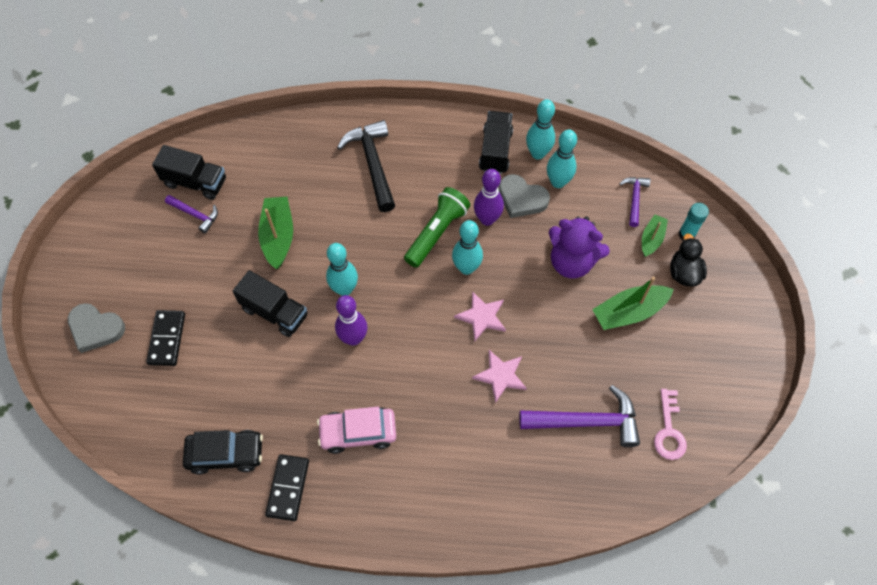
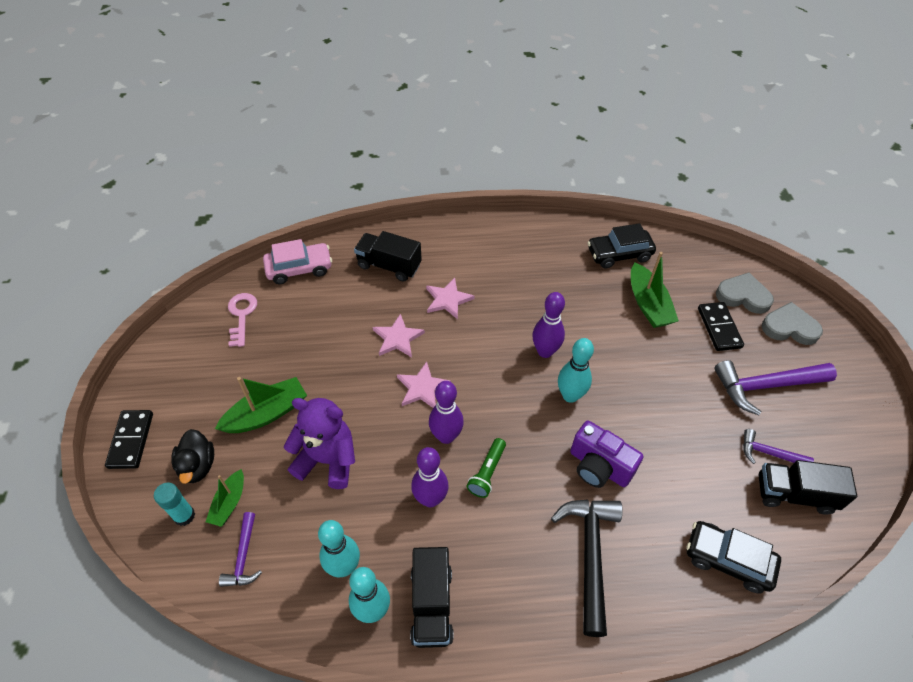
camera: 170 degrees right, 10 degrees down
black truck [233,270,308,337] -> black truck moved to [354,231,422,282]
green boat [258,197,293,269] -> green boat moved to [631,252,679,328]
black domino [265,454,309,521] -> black domino moved to [105,410,153,469]
pink car [317,407,396,454] -> pink car moved to [263,239,332,284]
black hammer [337,120,395,212] -> black hammer turned 150 degrees counterclockwise [551,500,623,637]
green flashlight [404,187,470,268] -> green flashlight [467,438,506,498], size x0.62
turquoise bowling pin [452,220,483,275] -> purple bowling pin [429,381,464,444]
grey heart [499,174,550,218] -> grey heart moved to [716,273,774,314]
purple hammer [519,385,640,447] -> purple hammer moved to [714,360,837,415]
none -> pink star [426,278,475,320]
none -> purple camera [570,421,643,488]
none -> black car [686,521,781,594]

